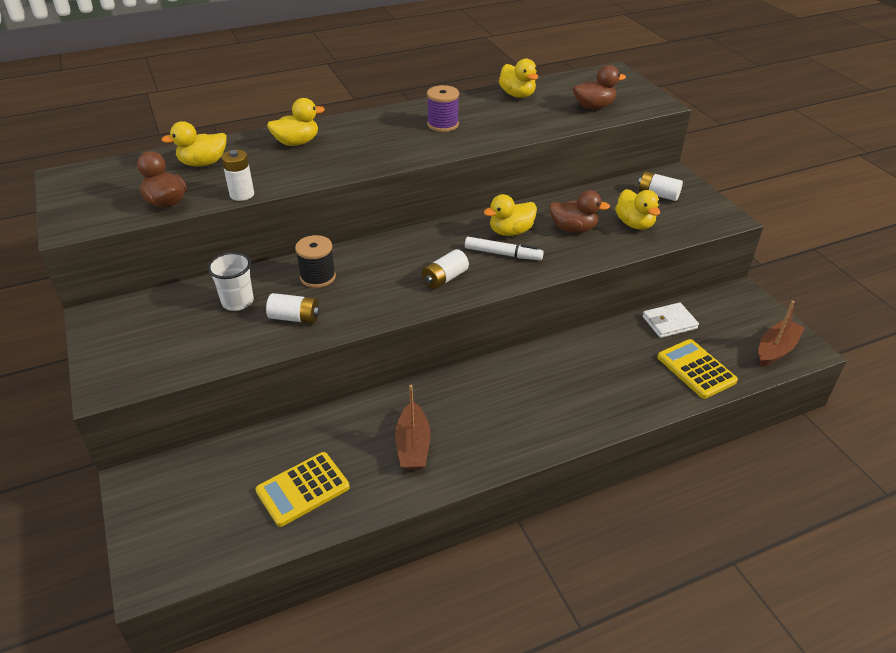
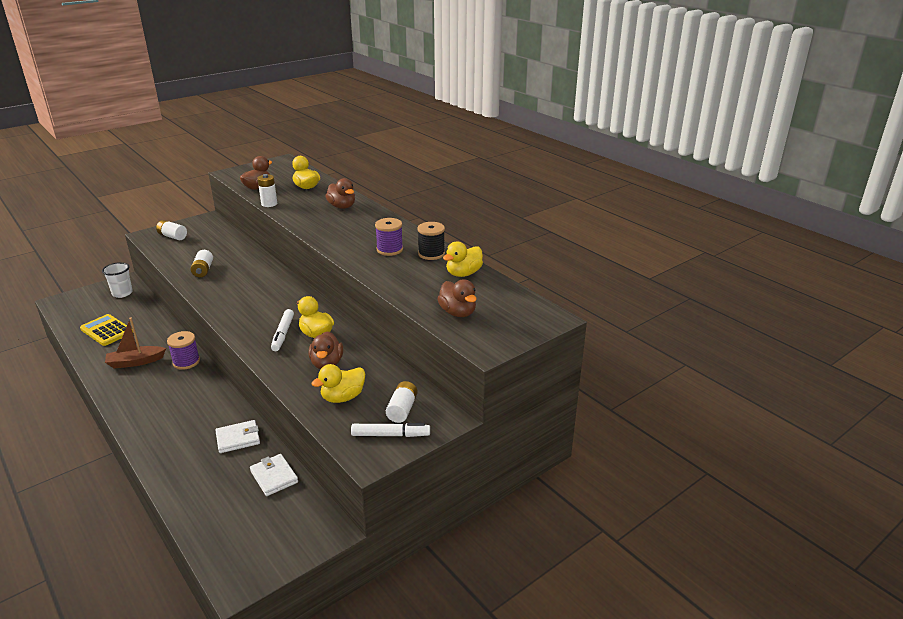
camera: 75 degrees right, 10 degrees down
white cup [207,252,254,311] -> white cup moved to [102,262,133,298]
yellow duck [267,98,325,146] -> brown duck [325,178,355,209]
black spool [295,235,336,288] -> black spool moved to [418,222,445,260]
white battery [422,249,469,289] -> white battery moved to [156,220,187,240]
yellow calculator [657,339,738,399] -> none
brown boat [758,301,805,367] -> none
none -> purple spool [167,331,200,370]
none -> white wallet [215,420,260,453]
none -> white marker [351,423,430,437]

